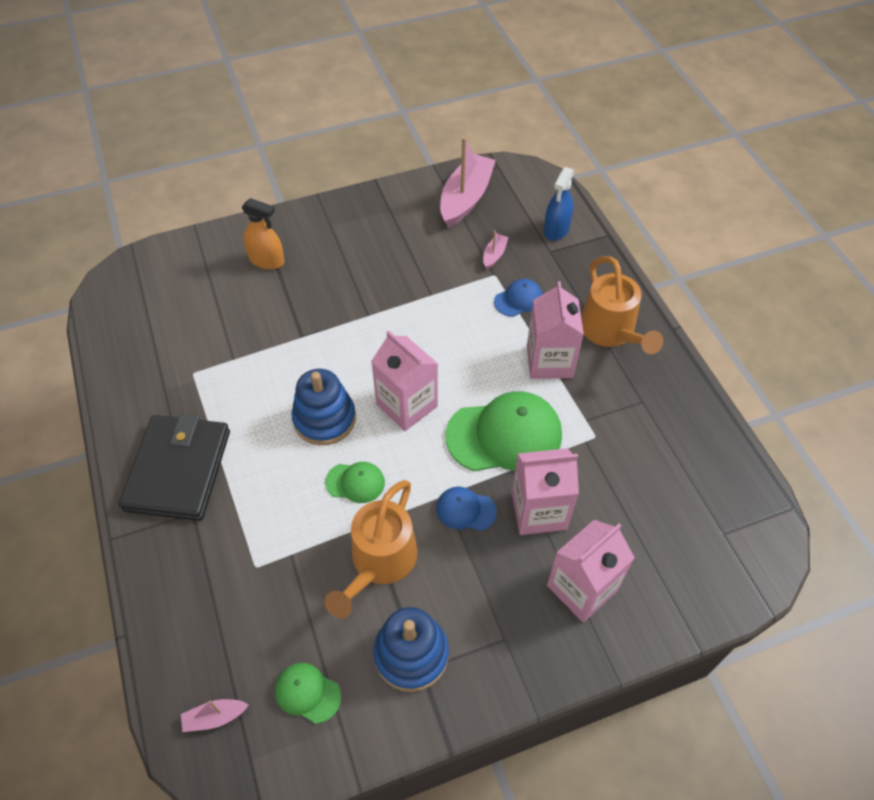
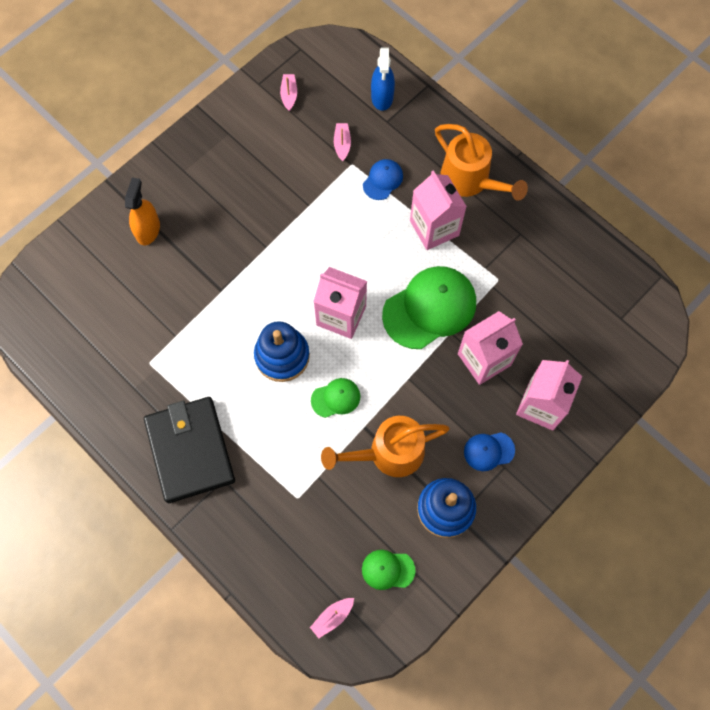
camera: 25 degrees left, 15 degrees up
orange spray bottle [241,198,285,269] -> orange spray bottle turned 75 degrees counterclockwise [125,178,160,245]
orange watering can [325,480,418,618] -> orange watering can turned 75 degrees clockwise [321,416,450,477]
blue cap [436,487,497,531] -> blue cap moved to [464,432,515,471]
pink boat [440,137,496,228] -> pink boat [280,74,297,111], size x0.44

